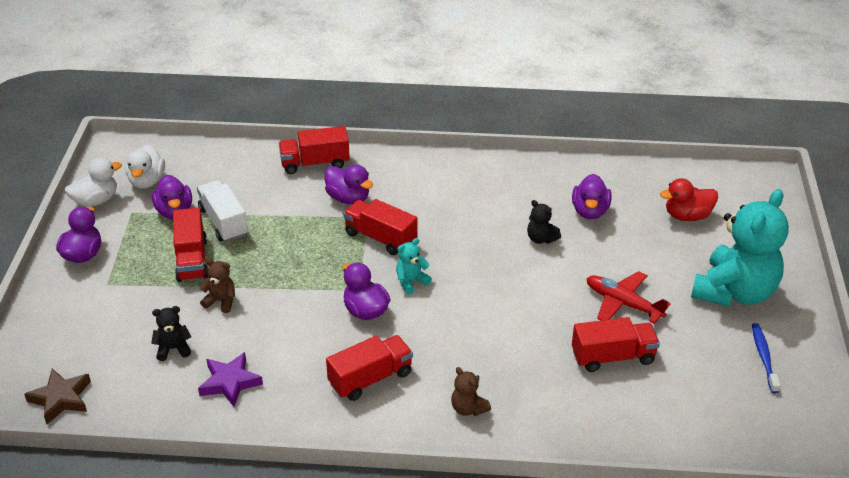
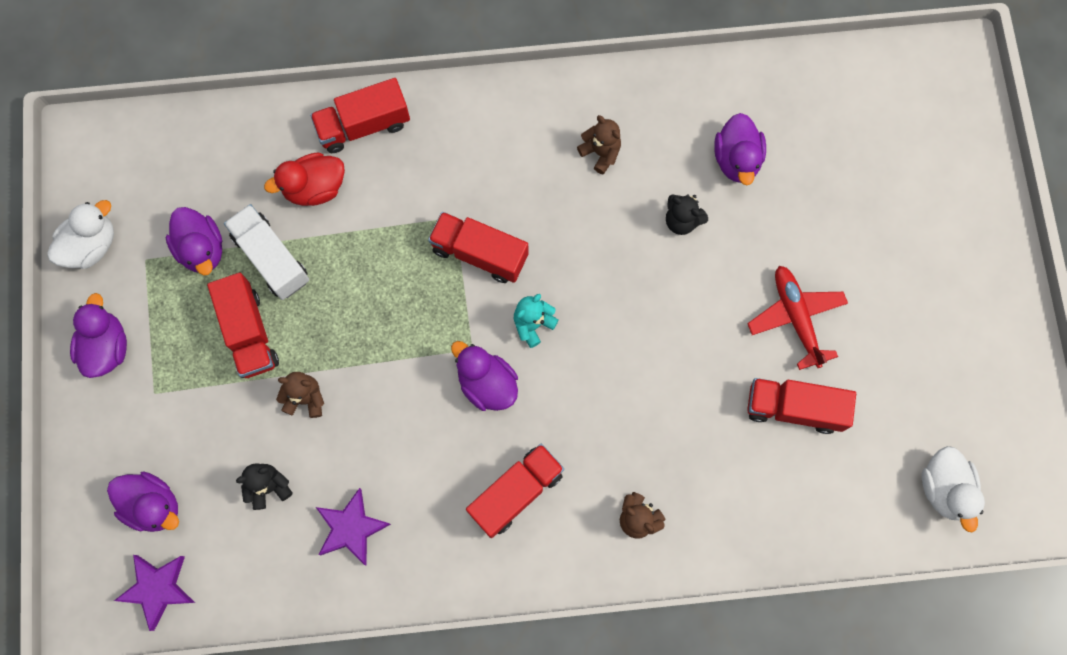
camera: 10 degrees left, 35 degrees up
brown star [24,369,91,424] -> purple star [114,555,195,631]
white duck [126,145,165,189] -> white duck moved to [922,446,985,532]
purple duck [325,164,373,205] -> purple duck moved to [107,471,179,532]
red truck [572,317,660,372] -> red truck turned 150 degrees counterclockwise [747,378,856,434]
red plane [586,271,671,324] -> red plane turned 45 degrees clockwise [747,266,848,370]
red duck [660,178,718,221] -> red duck moved to [264,152,345,206]
turquoise teddy bear [691,189,789,307] -> none
blue toothbrush [752,323,780,393] -> none
none -> brown teddy bear [577,115,621,174]

